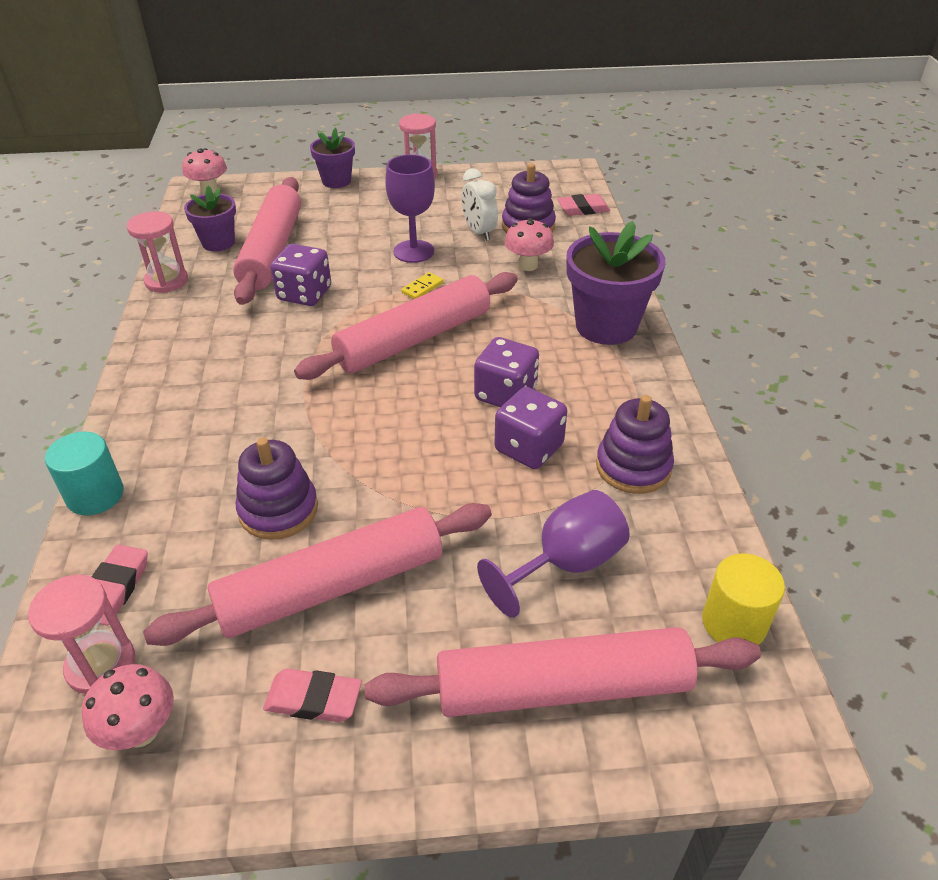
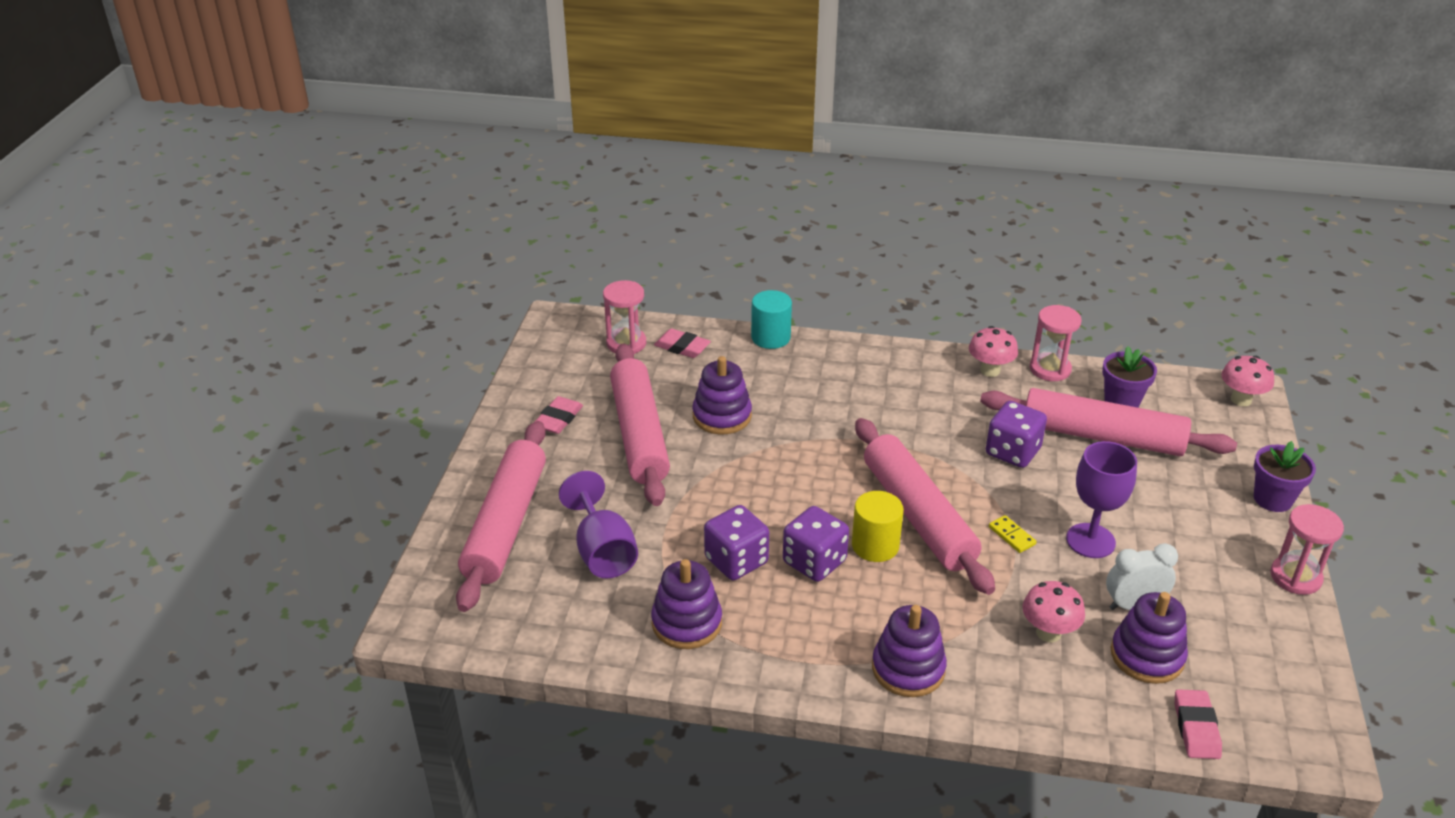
camera: 105 degrees right, 5 degrees down
pink mushroom [82,664,174,750] -> pink mushroom moved to [969,326,1018,377]
purple flower pot [566,221,666,345] -> purple stacking toy [872,605,947,697]
yellow cylinder [702,554,785,645] -> yellow cylinder moved to [852,491,904,562]

